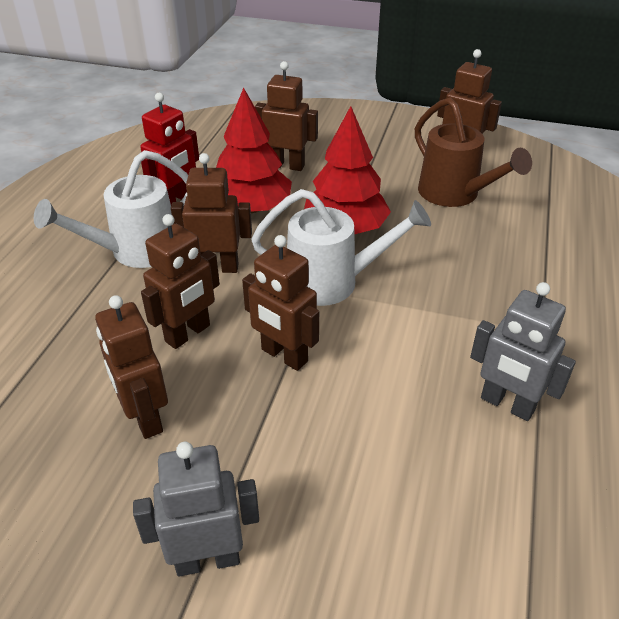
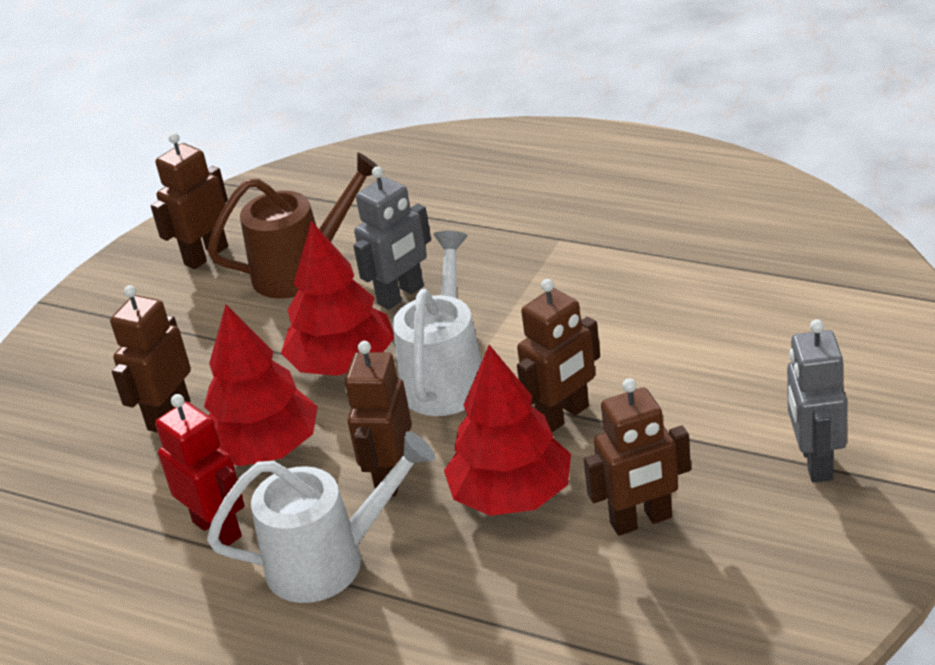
camera: 75 degrees left, 5 degrees down
white watering can [34,150,188,268] -> white watering can turned 75 degrees counterclockwise [207,431,435,603]
brown robot [141,214,220,349] -> red tree [444,345,571,516]
grey robot [470,282,576,421] -> grey robot moved to [353,166,431,310]

